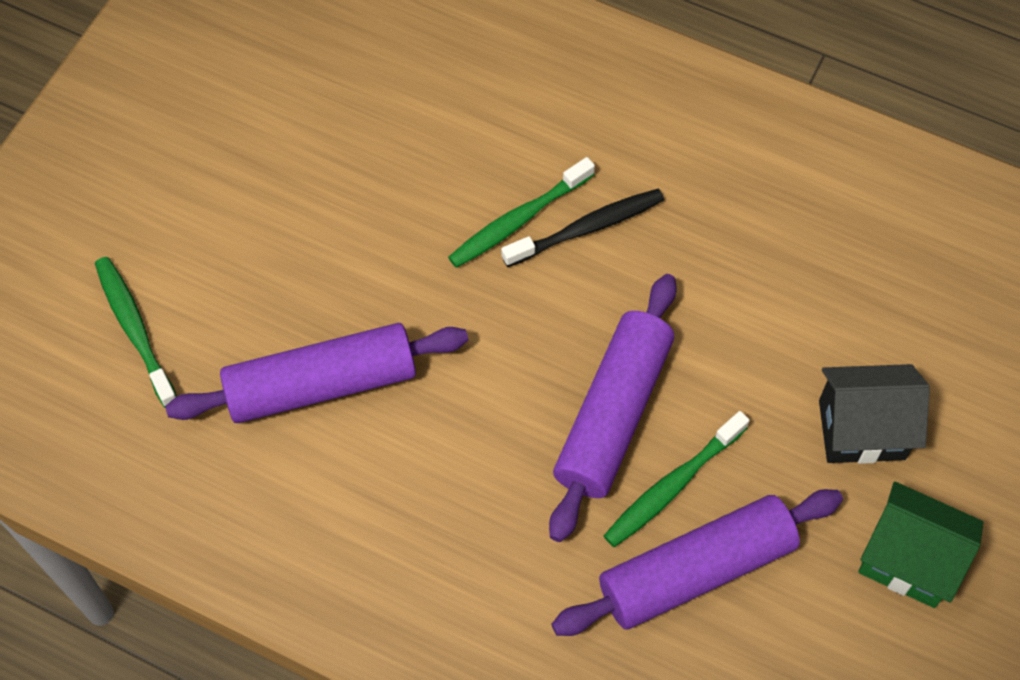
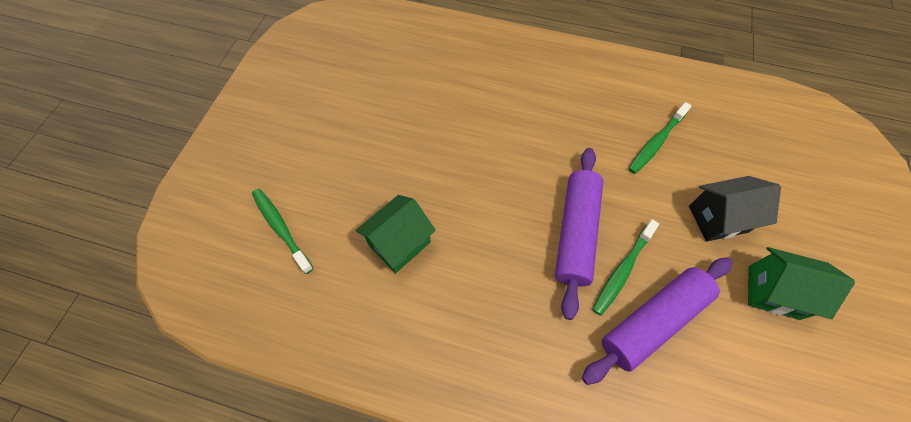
camera: 10 degrees left, 0 degrees up
purple rolling pin [165,323,468,423] -> green house [356,195,436,273]
green toothbrush [448,157,595,268] -> green toothbrush moved to [628,102,691,174]
black toothbrush [501,189,664,267] -> none

